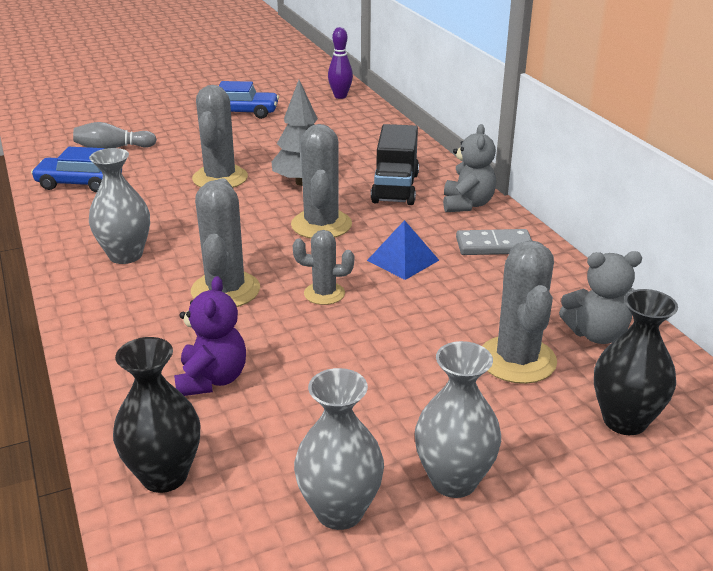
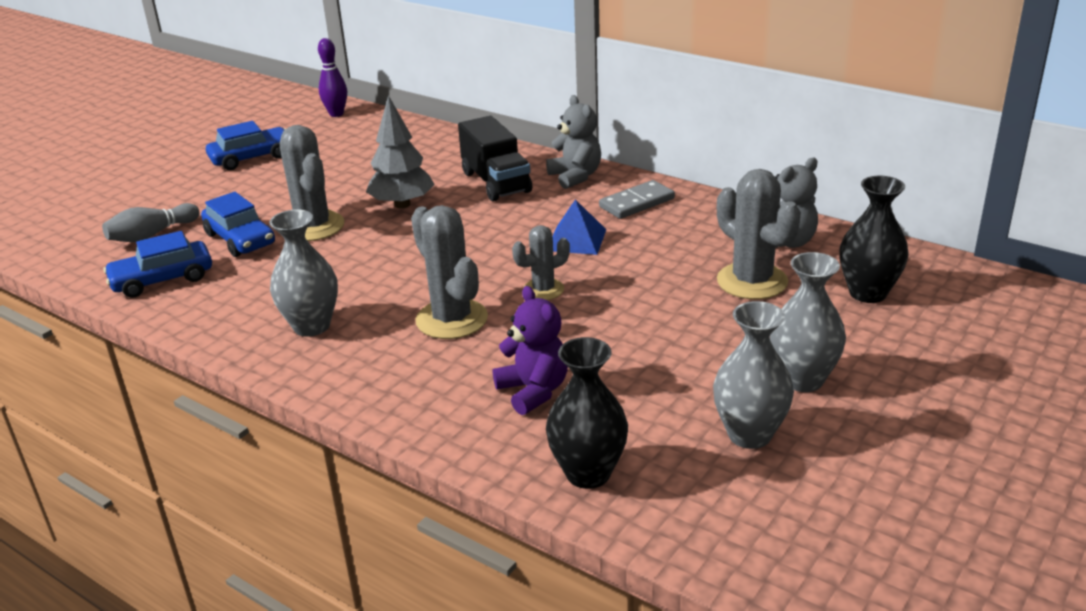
camera: 30 degrees left, 0 degrees up
grey cactus [291,124,352,238] -> none
none -> blue car [201,192,275,257]

